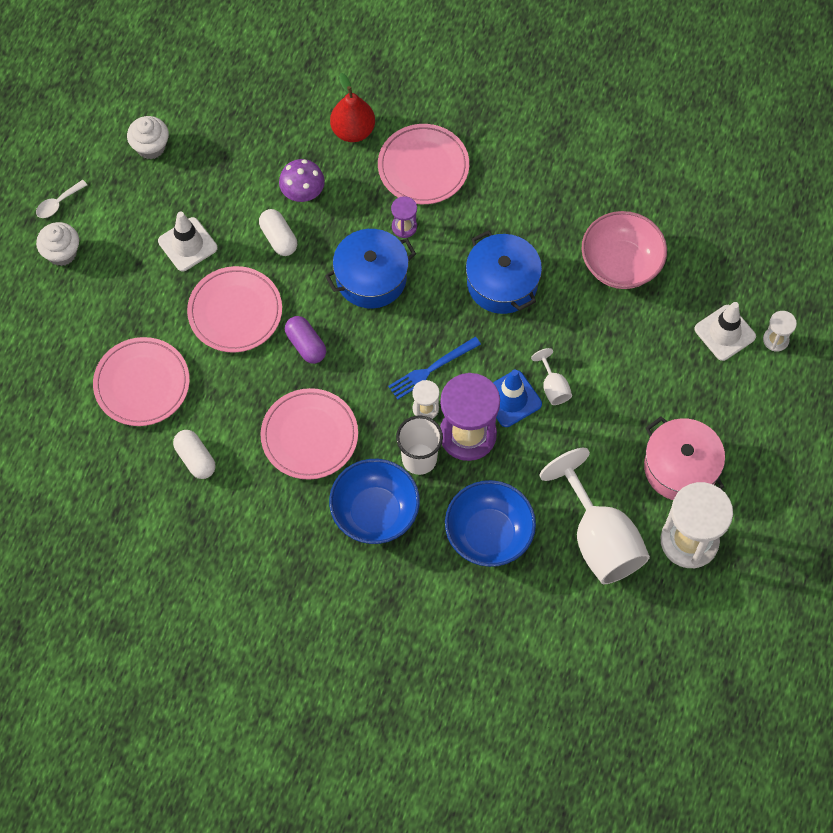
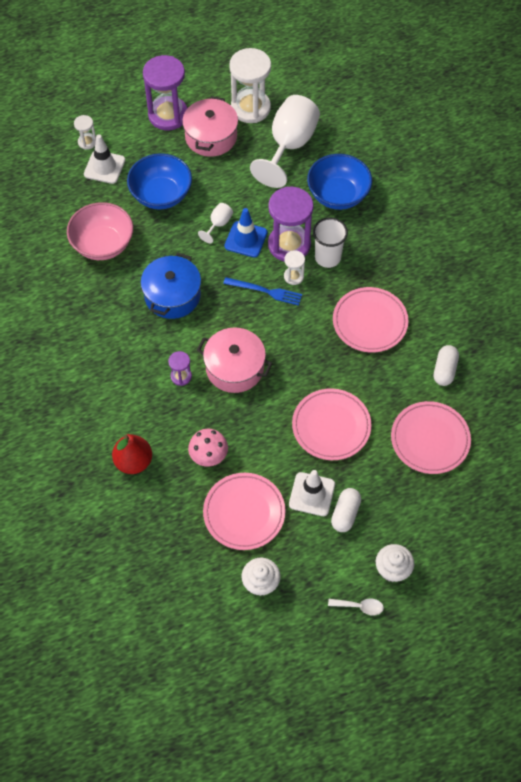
camera: 130 degrees left, 5 degrees down
white capsule [259,209,297,256] -> white capsule moved to [331,488,361,532]
purple mushroom [279,159,325,202] -> pink mushroom [188,429,228,467]
purple capsule [285,316,326,364] -> none
blue pot [325,229,416,308] -> pink pot [197,328,273,393]
blue bowl [329,459,420,544] -> blue bowl moved to [127,153,192,210]
pink plate [378,124,469,204] -> pink plate moved to [203,473,286,550]
none -> purple hourglass [143,55,187,130]

